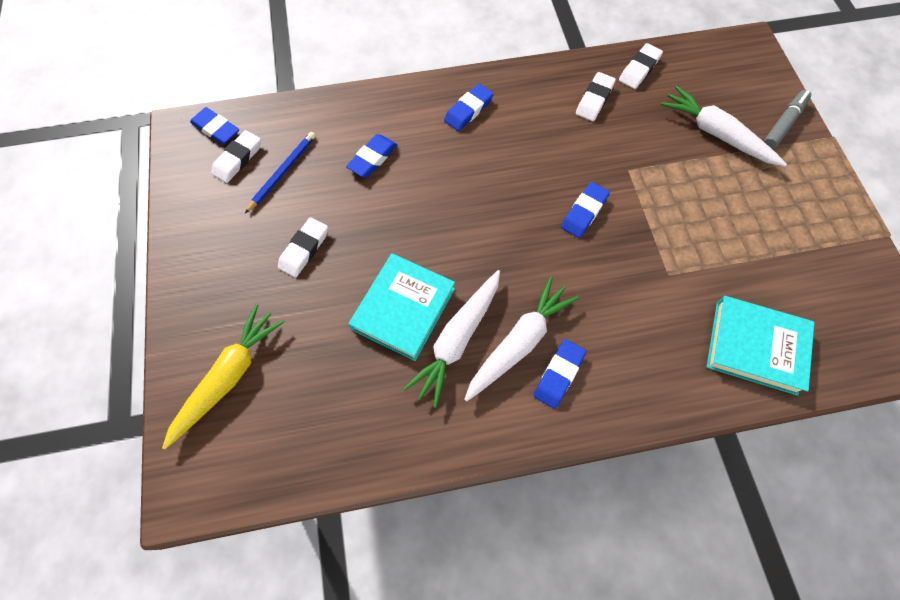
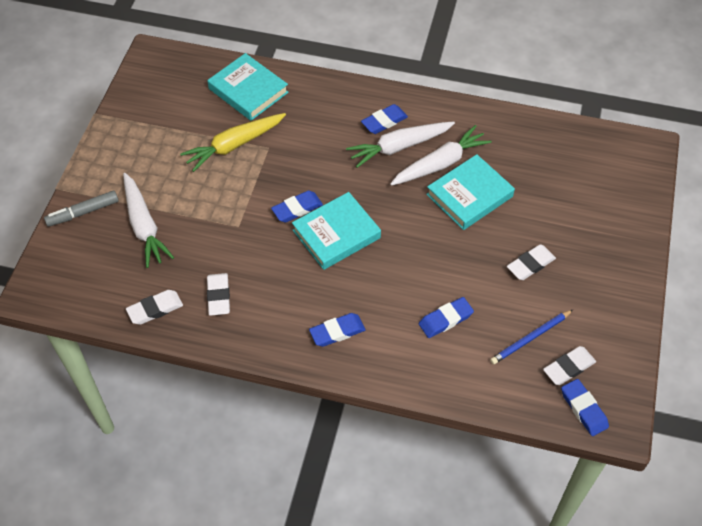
camera: 155 degrees left, 10 degrees down
yellow carrot [162,304,284,449] -> yellow carrot moved to [180,113,286,172]
white eraser [576,72,616,121] -> white eraser turned 60 degrees counterclockwise [207,273,230,316]
none -> turquoise book [292,192,381,270]

